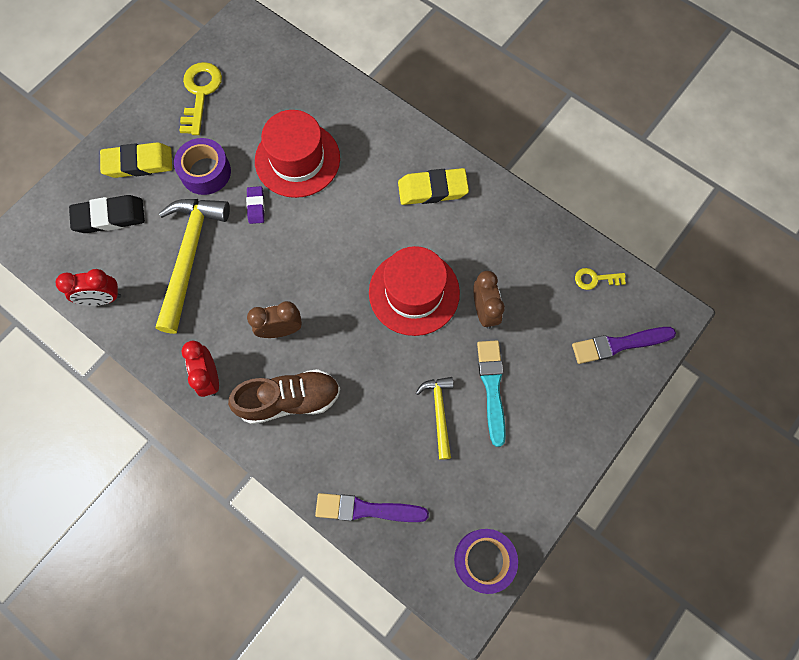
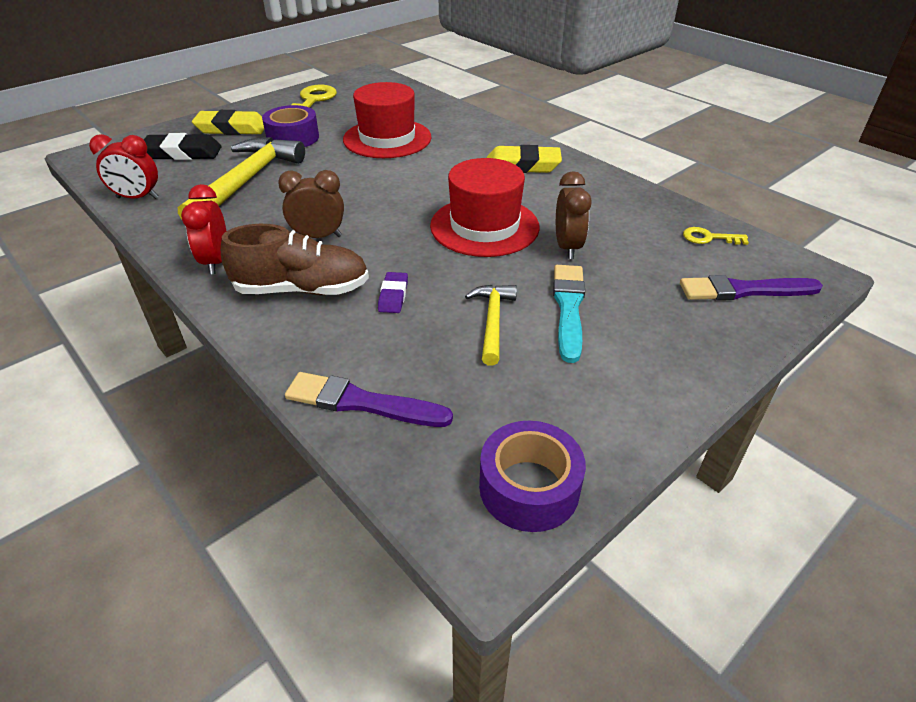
camera: 10 degrees right, 30 degrees down
purple eraser [246,186,265,224] -> purple eraser moved to [378,272,408,313]

